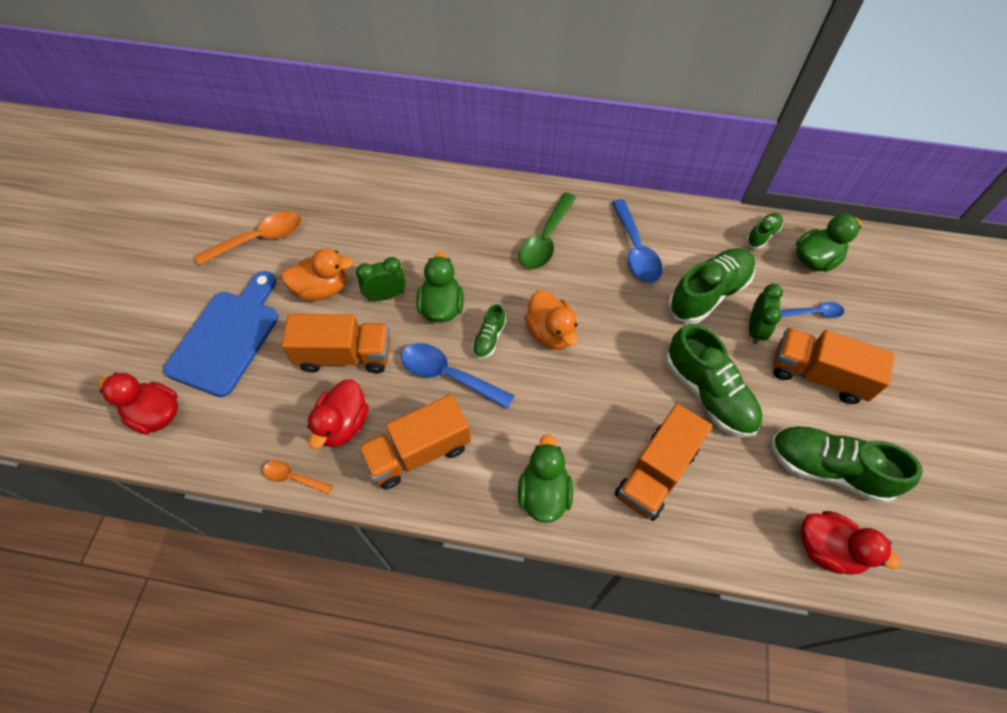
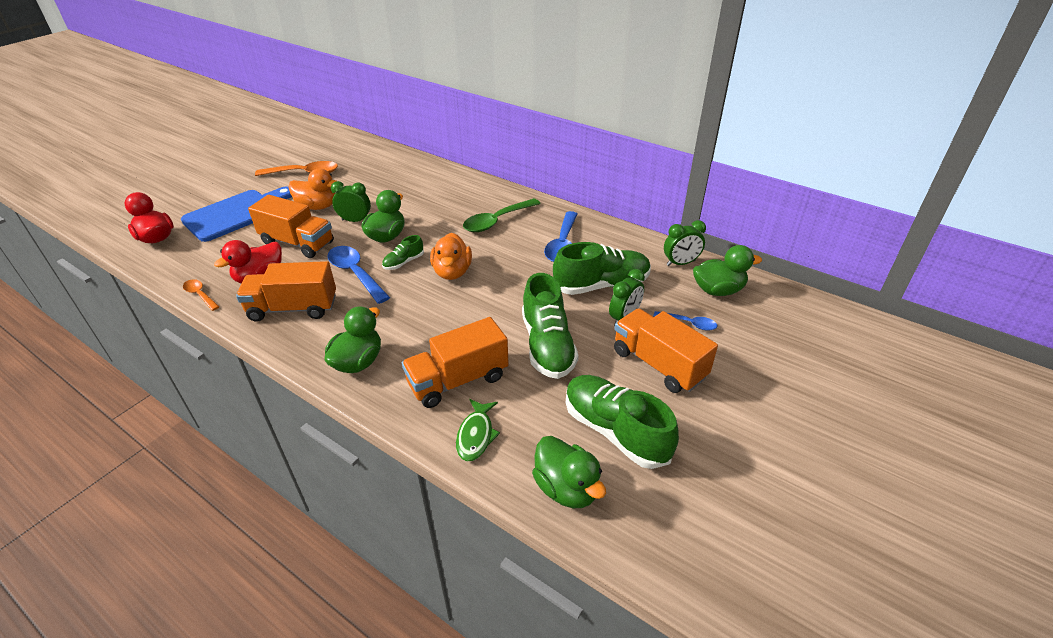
camera: 25 degrees right, 20 degrees down
green shoe [746,213,783,249] -> green clock [664,220,706,266]
red duck [801,511,901,575] -> green duck [532,436,606,508]
none -> green fish [456,399,500,462]

